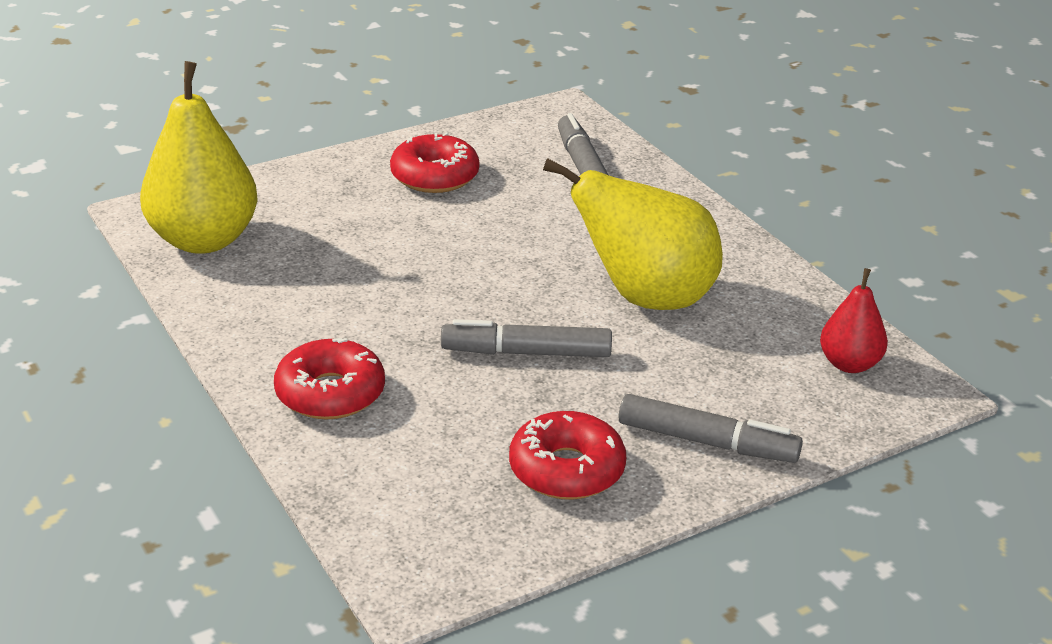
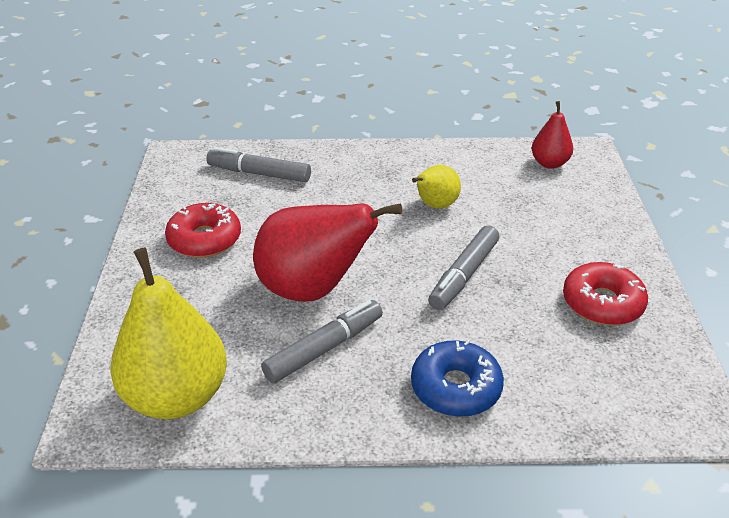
camera: 60 degrees left, 5 degrees up
red donut [274,338,385,419] -> blue donut [411,340,504,417]
yellow pear [543,158,723,310] -> yellow pear [412,165,461,209], size x0.52
grey marker [619,394,803,463] -> grey marker moved to [261,300,383,383]
none -> red pear [253,203,402,302]

